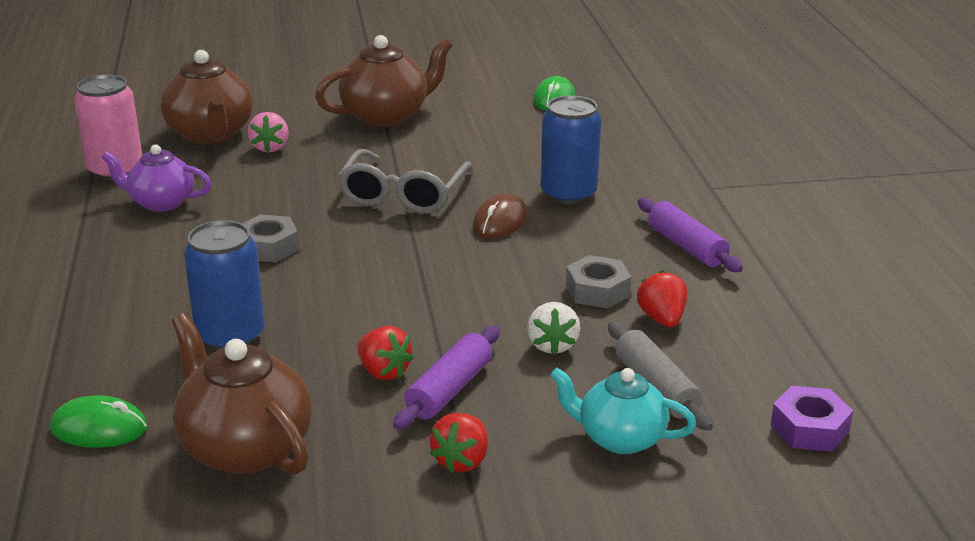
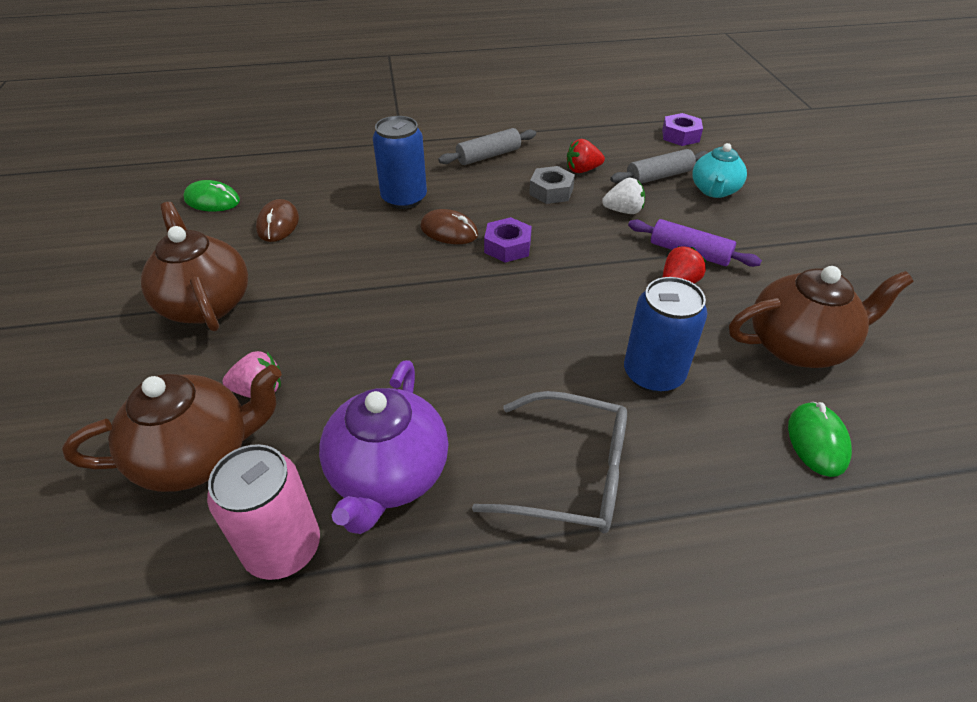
camera: 90 degrees left, 15 degrees up
purple teapot [102,144,211,212] -> purple teapot [319,360,448,534], size x1.52
brown teapot [172,313,312,475] -> brown teapot turned 150 degrees counterclockwise [729,266,913,368]
grey nut [242,214,299,262] -> none
grey glasses [337,149,473,214] -> grey glasses moved to [472,391,627,533]
red strawberry [430,413,488,473] -> none
purple rolling pin [638,198,743,272] -> grey rolling pin [438,128,536,165]
none -> brown mouse [256,199,299,242]
none -> purple nut [484,217,532,262]

